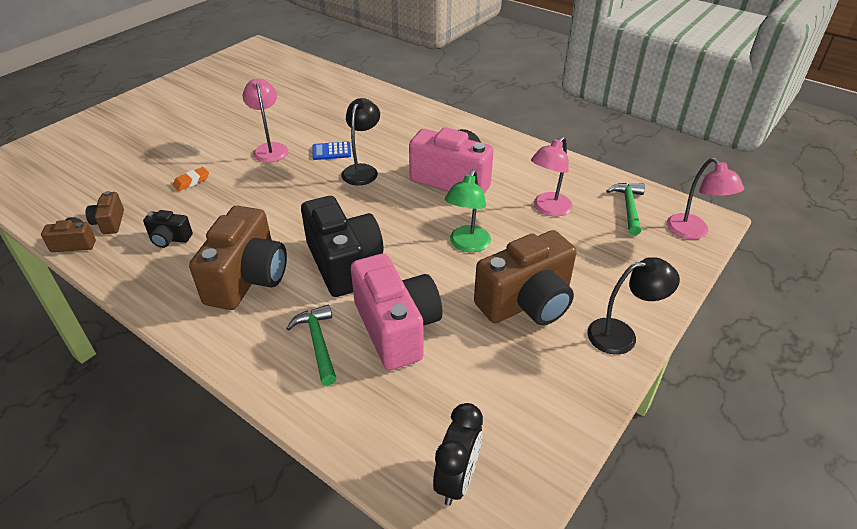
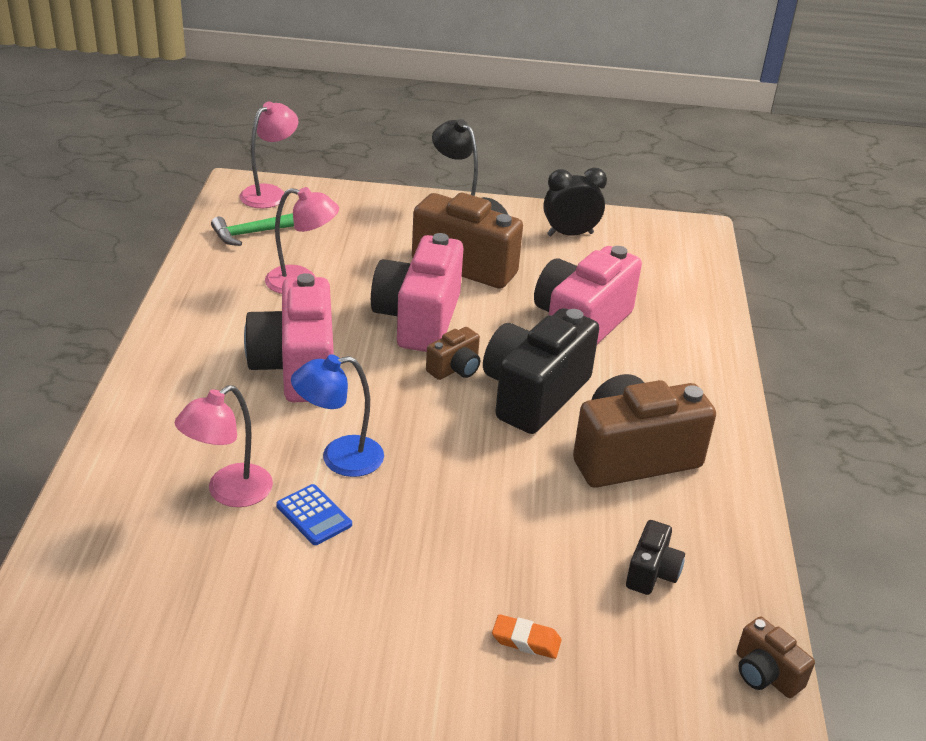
camera: 125 degrees left, 5 degrees down
brown camera [86,191,124,234] -> brown camera moved to [426,327,480,380]
black camera [143,210,193,248] -> black camera turned 45 degrees clockwise [626,520,685,595]
pink lamp [243,79,288,162] -> pink lamp moved to [175,385,273,507]
green hammer [286,305,337,386] -> none
black lamp [341,98,380,185] -> blue lamp [291,354,384,477]
black clock [433,403,483,506] -> black clock moved to [543,167,607,236]
green lamp [445,170,491,252] -> pink camera [371,233,463,352]

